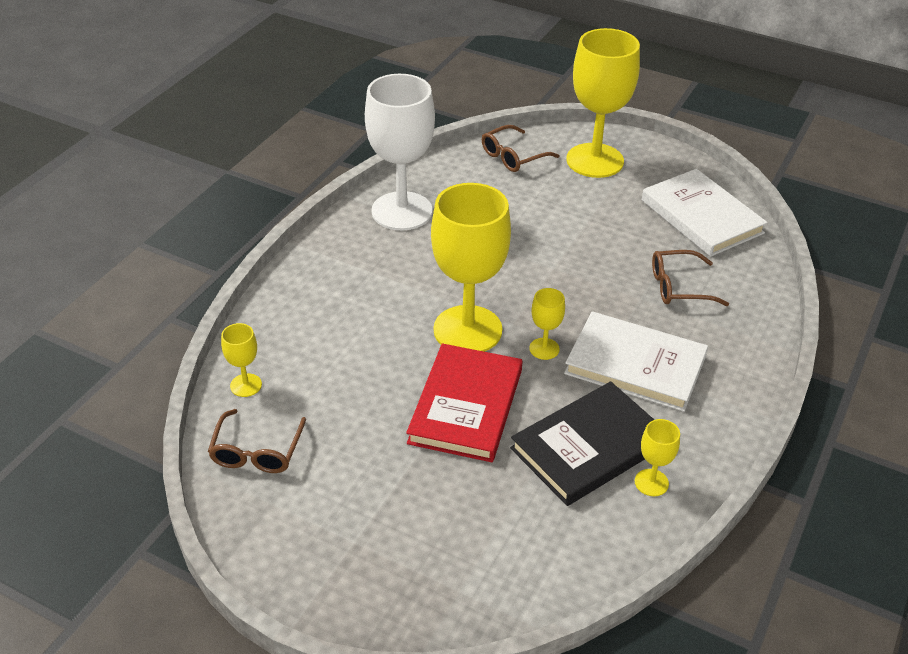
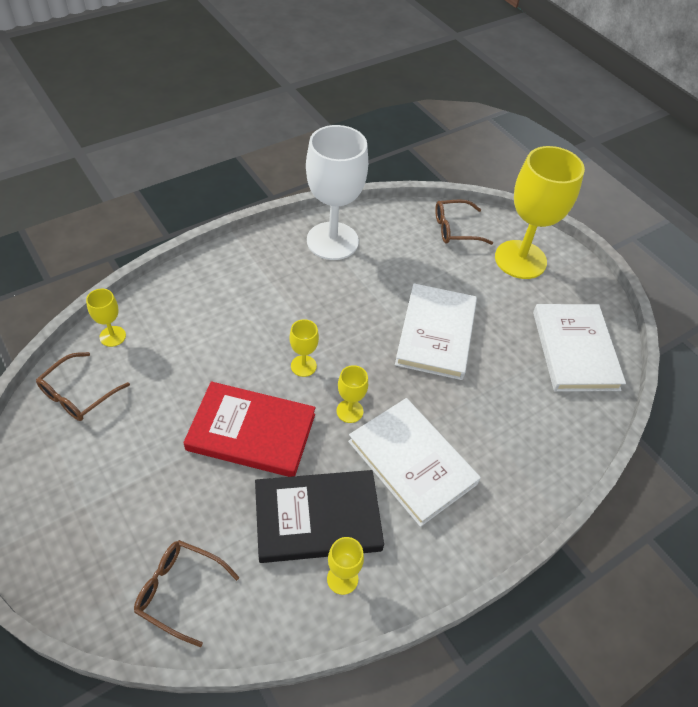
camera: 25 degrees right, 10 degrees up
red book [406,343,522,462] -> red book turned 60 degrees clockwise [183,381,316,477]
yellow goblet [431,183,511,352] -> yellow goblet [290,319,319,377], size x0.43
brown glasses [652,250,729,306] -> brown glasses moved to [134,540,239,647]
none -> white book [395,283,477,380]

